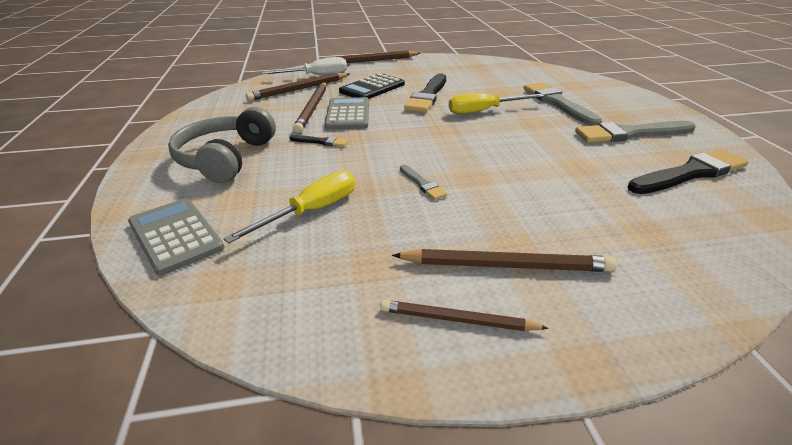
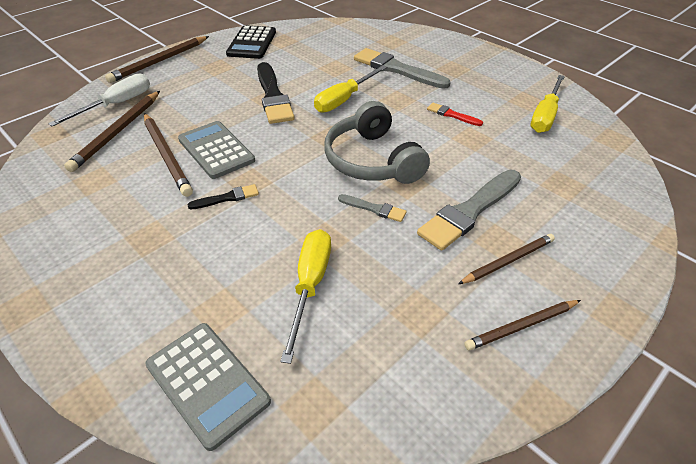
camera: 35 degrees left, 10 degrees up
grey calculator [128,198,225,276] -> grey calculator turned 150 degrees counterclockwise [145,323,271,451]
grey headphones [168,107,276,183] -> grey headphones moved to [324,101,430,184]
black calculator [339,73,405,99] -> black calculator moved to [226,25,276,59]
brown pencil [392,249,617,272] -> brown pencil [458,234,555,284], size x0.66
grey brush [575,121,696,143] -> grey brush moved to [417,170,521,251]
black brush [628,149,749,194] -> yellow screwdriver [530,75,565,133]
none -> red brush [427,103,483,126]

